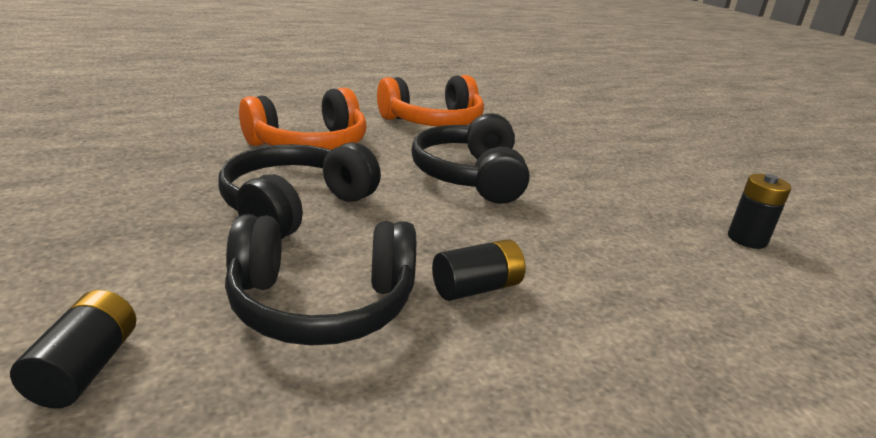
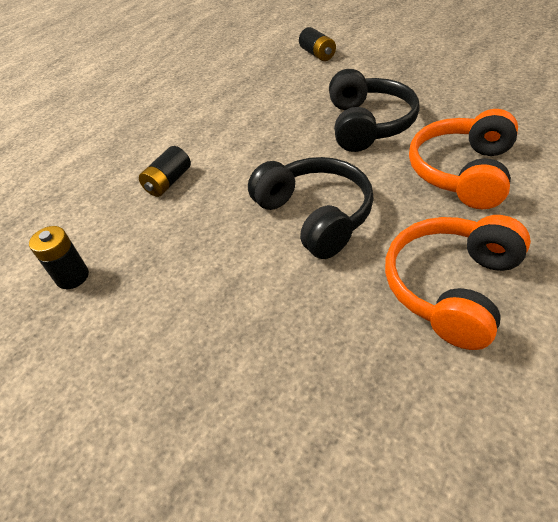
camera: 155 degrees right, 20 degrees up
black headphones [225,214,416,346] -> none
black battery [432,239,525,301] -> black battery moved to [139,146,191,197]

